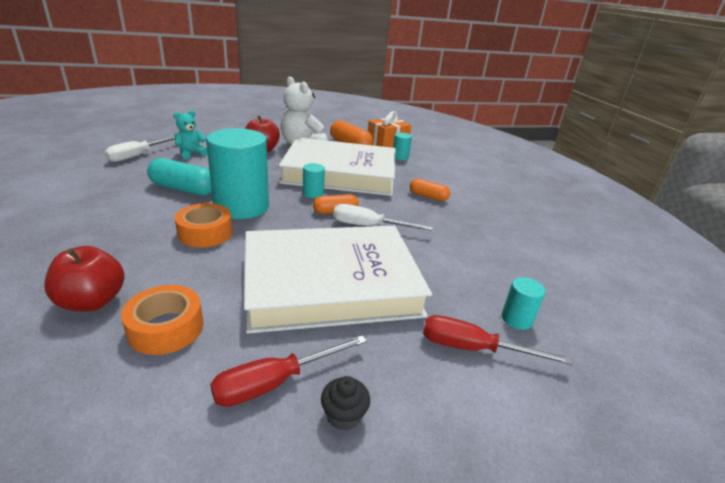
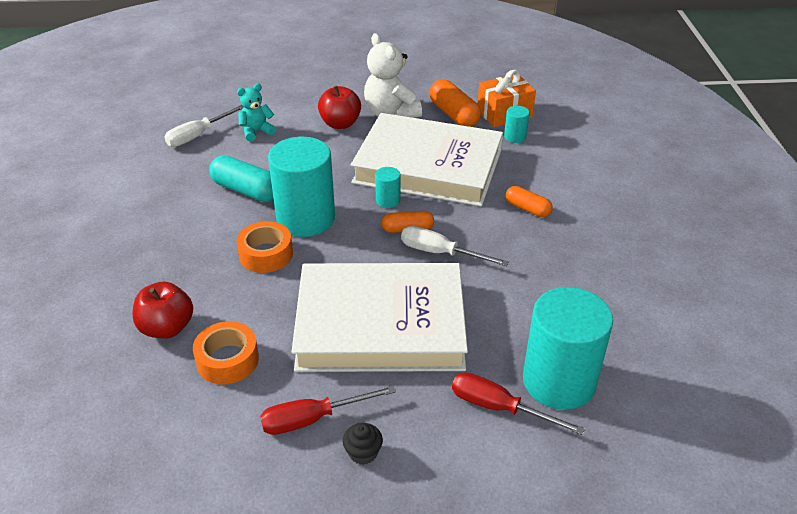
camera: 15 degrees right, 10 degrees up
turquoise cylinder [502,277,545,330] -> turquoise cylinder [523,287,613,410], size x2.32

